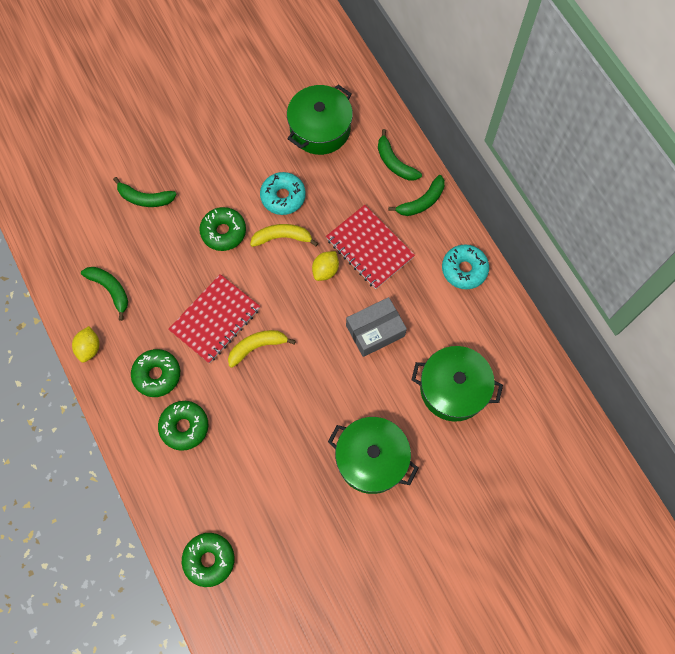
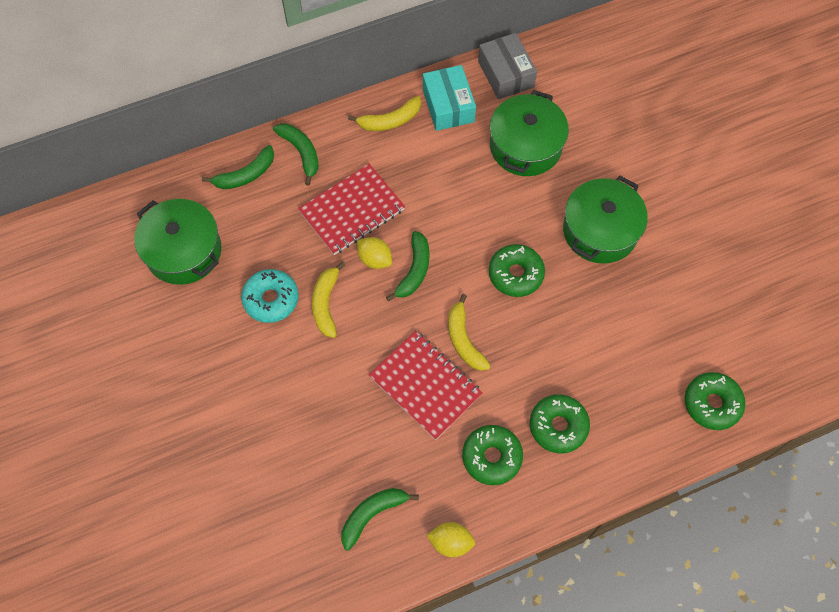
camera: 85 degrees left, 5 degrees down
green banana [113,177,177,207] -> green banana moved to [386,231,429,301]
green donut [199,207,246,251] -> green donut moved to [489,244,545,297]
grey box [346,297,407,357] -> grey box moved to [478,33,537,100]
turquoise donut [442,244,489,289] -> yellow banana [348,96,421,131]
none -> turquoise box [423,65,476,131]

